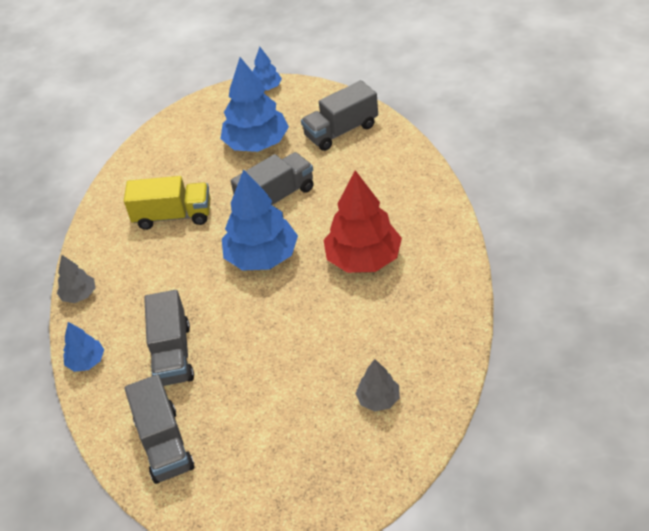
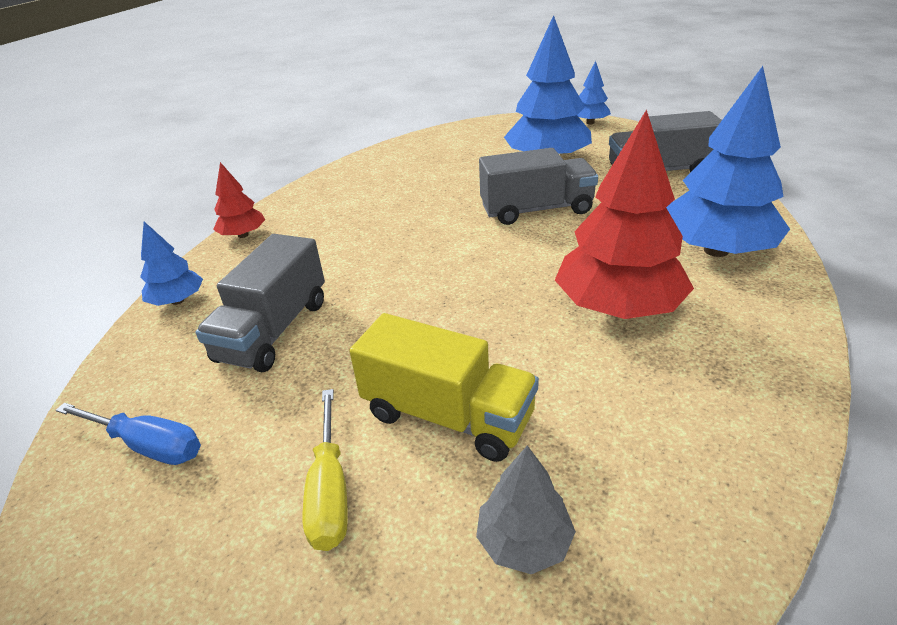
camera: 25 degrees right, 10 degrees down
grey tree [57,255,95,303] -> red tree [213,162,265,238]
yellow truck [124,176,210,230] -> yellow truck moved to [349,313,539,462]
grey truck [124,374,194,484] -> blue screwdriver [56,403,201,465]
blue tree [222,169,298,271] -> blue tree moved to [666,66,790,257]
none -> yellow screwdriver [303,389,348,551]

